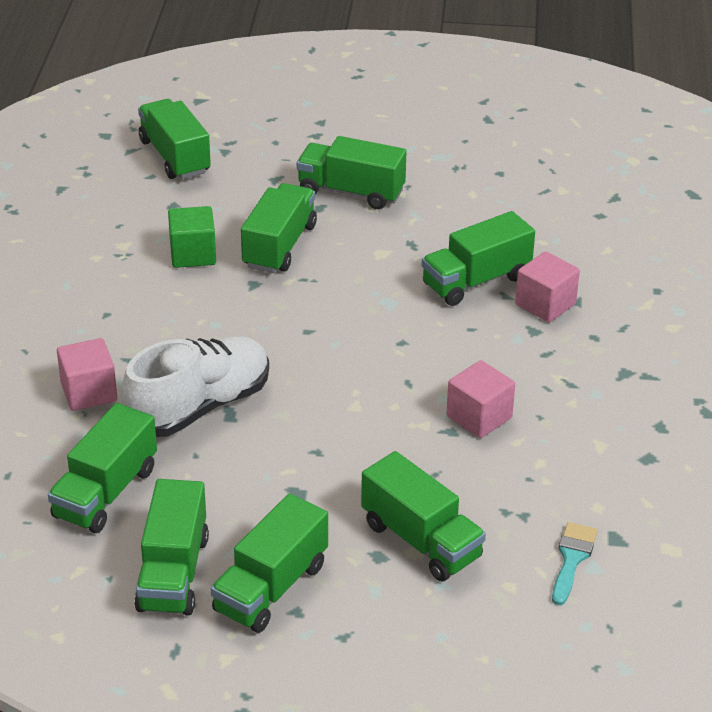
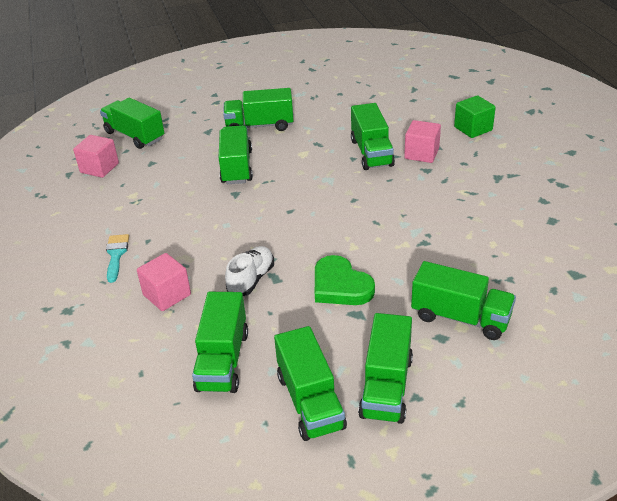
camera: 20 degrees left, 0 degrees up
white shoe [121,336,269,437] -> white shoe [225,246,274,296], size x0.58
green cube [168,206,216,268] -> green cube moved to [454,95,496,138]
green truck [422,211,535,306] -> green truck turned 45 degrees counterclockwise [351,103,395,170]
pink cube [446,360,515,438] -> pink cube moved to [73,135,119,178]
turquoise brush [552,522,598,605] -> turquoise brush moved to [106,234,129,283]
none -> green heart [315,255,375,305]

